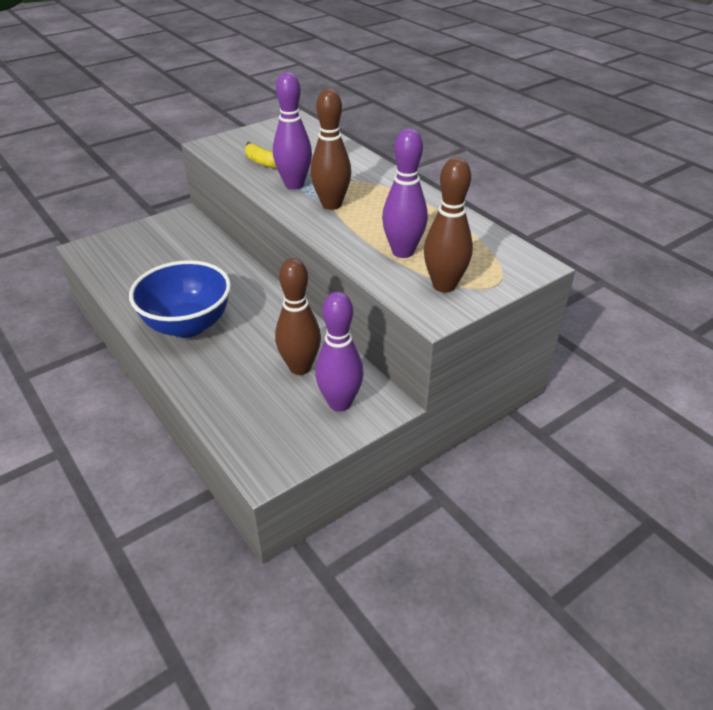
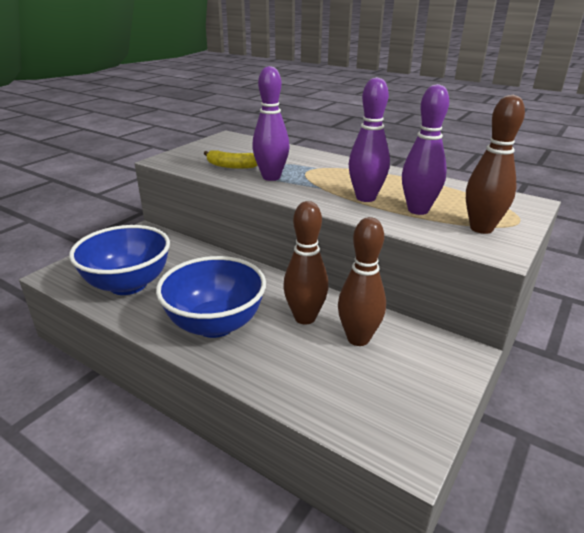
camera: 20 degrees left, 10 degrees down
brown bowling pin [310,89,351,210] -> brown bowling pin moved to [283,201,329,325]
purple bowling pin [315,292,364,411] -> purple bowling pin moved to [349,77,390,202]
none -> blue bowl [69,225,170,295]

